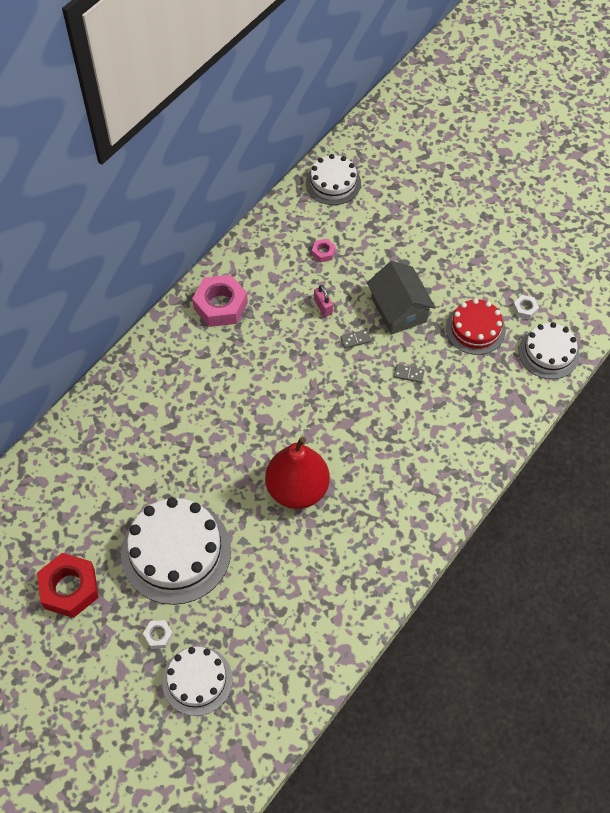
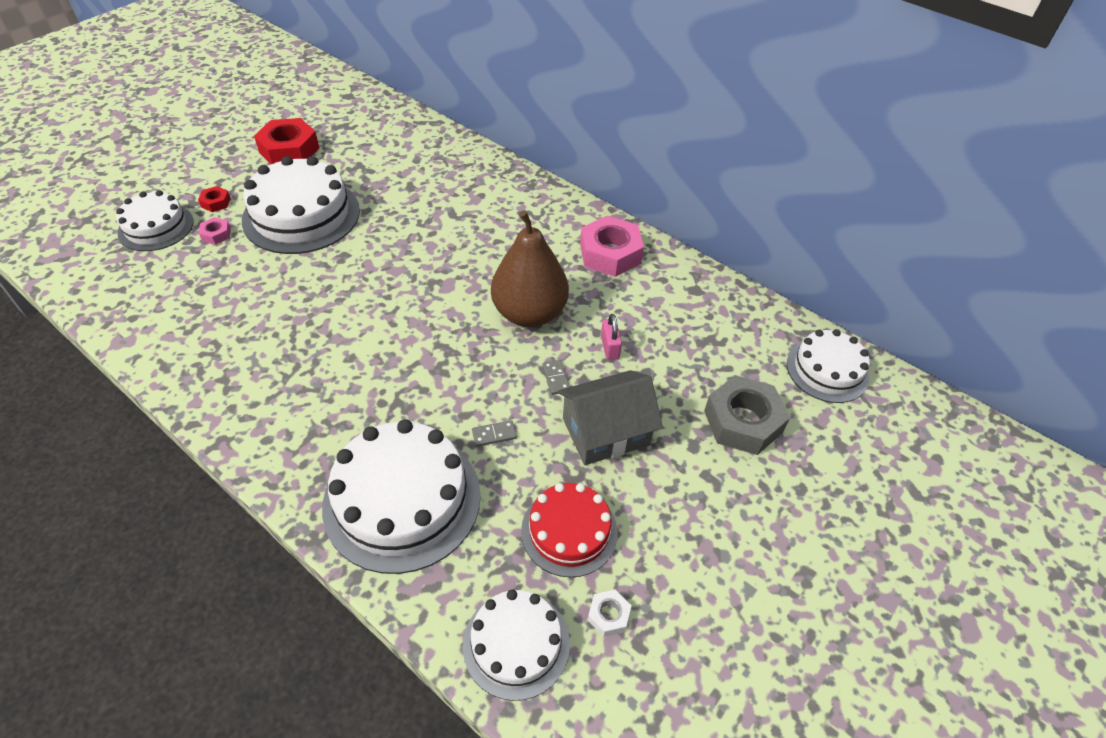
camera: 90 degrees right, 10 degrees down
white nut [143,620,173,649] -> red nut [198,186,231,212]
red pear [265,437,330,509] -> none
pink nut [312,239,336,262] -> pink nut moved to [199,217,231,245]
pink padlock [314,285,333,317] -> pink padlock turned 75 degrees counterclockwise [601,314,622,360]
grey domino [394,364,425,383] -> grey domino turned 60 degrees clockwise [472,420,517,447]
none -> white cake [322,419,481,574]
none -> brown pear [491,210,569,327]
none -> grey nut [704,375,790,455]

